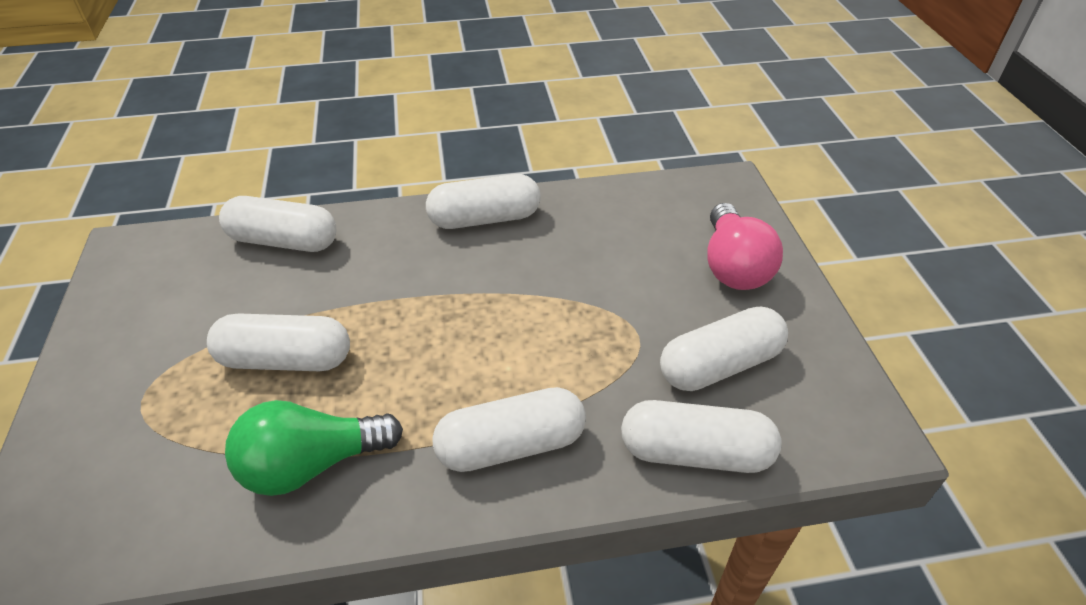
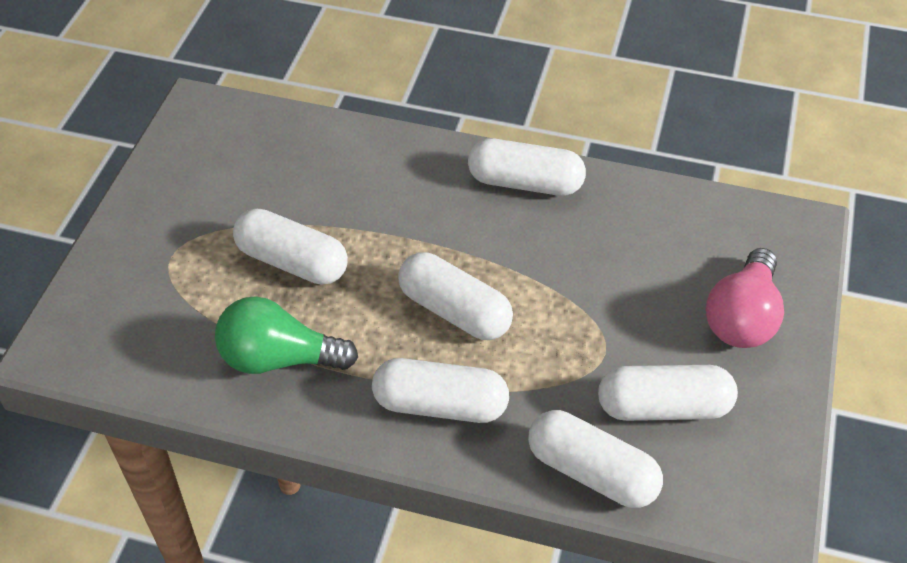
camera: 25 degrees right, 5 degrees up
white capsule [219,196,336,252] -> white capsule moved to [398,252,513,340]

